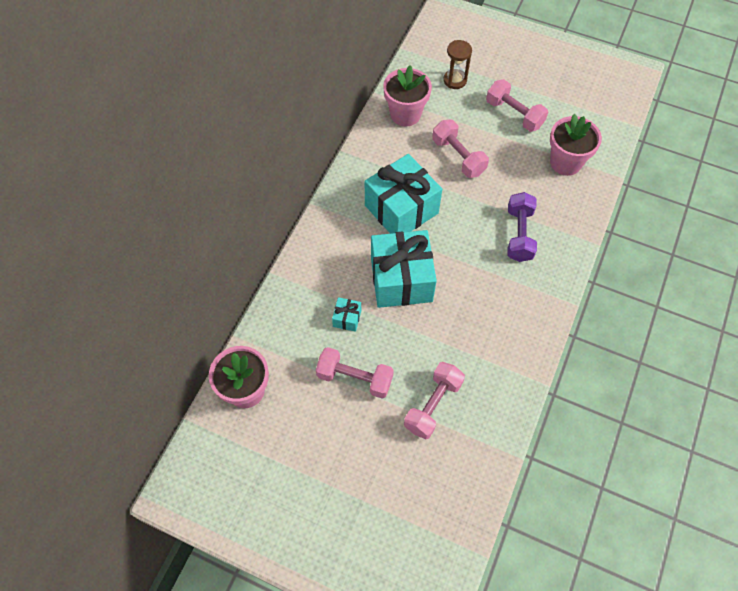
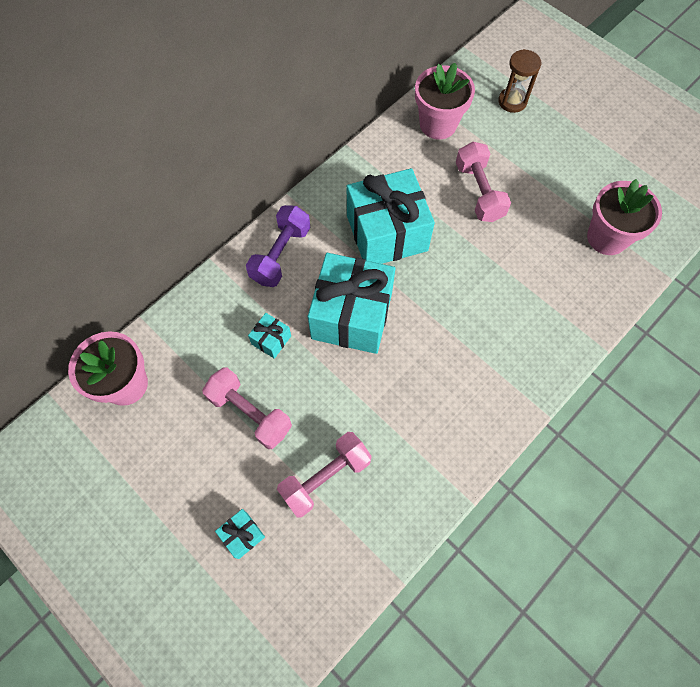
camera: 20 degrees right, 5 degrees up
pink dumbbell [486,79,548,132] -> none
purple dumbbell [508,192,537,262] -> purple dumbbell moved to [246,205,310,287]
none -> turquoise gift [215,509,265,559]

